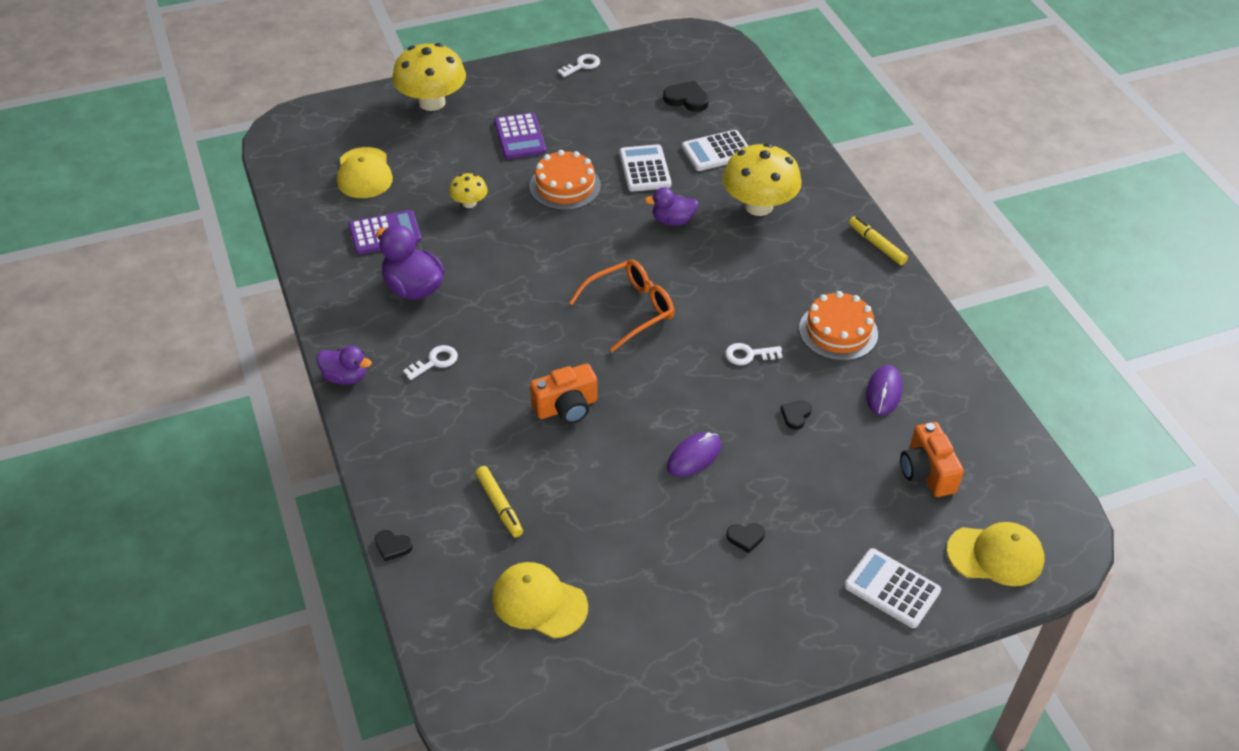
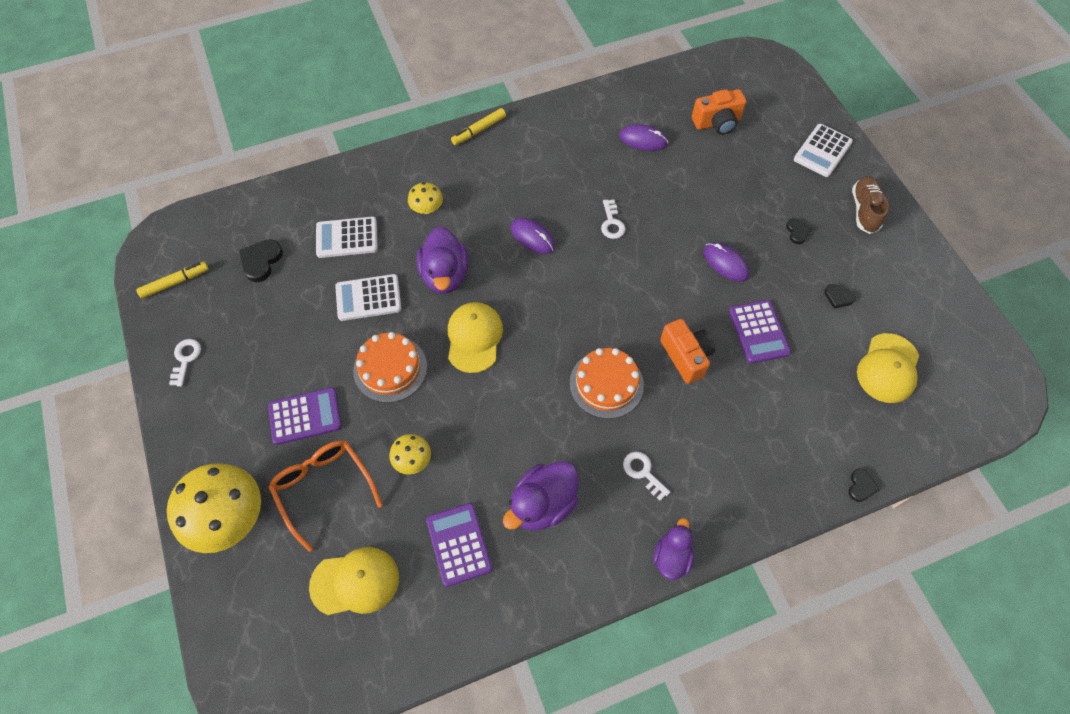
camera: 90 degrees left, 15 degrees up
yellow marker [475,466,523,537] -> yellow marker moved to [136,262,209,299]
white key [558,54,600,77] -> white key turned 45 degrees clockwise [169,339,201,387]
orange glasses [569,260,674,352] -> orange glasses moved to [268,440,383,552]
purple duck [645,187,698,226] -> purple duck [417,226,468,294], size x1.56
white calculator [682,130,748,171] -> white calculator turned 105 degrees clockwise [316,216,378,258]
yellow mushroom [722,143,801,216] -> yellow mushroom [408,182,443,214], size x0.49
black heart [780,400,812,430] -> black heart moved to [824,284,856,309]
orange cake [799,291,878,361] -> orange cake moved to [570,348,644,419]
yellow cap [947,522,1044,586] -> yellow cap moved to [448,302,503,373]
none -> purple mouse [511,218,555,254]
none -> purple calculator [729,300,791,364]
none -> brown shoe [852,176,889,234]

